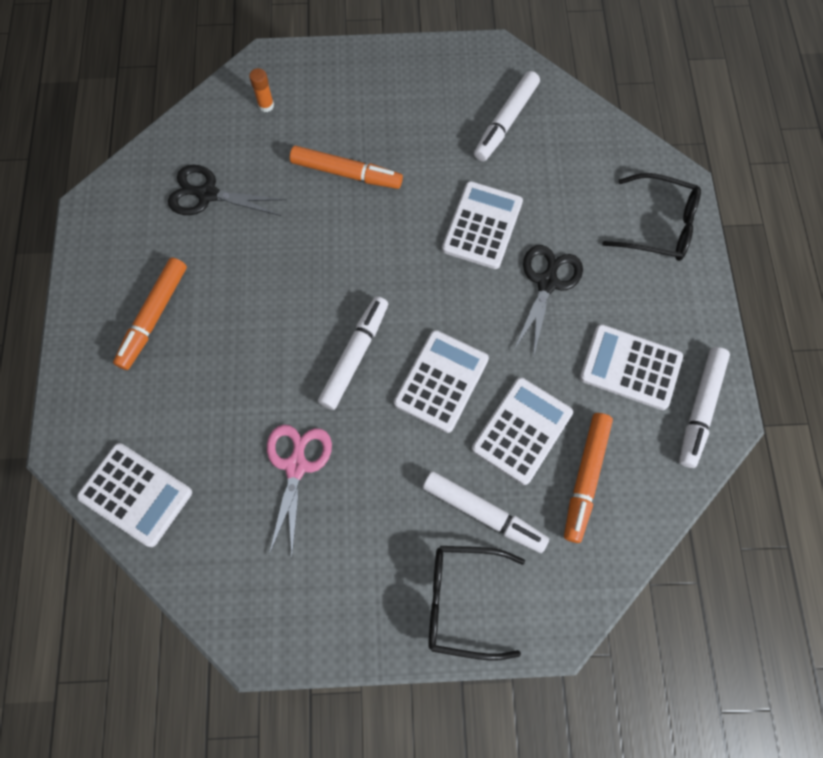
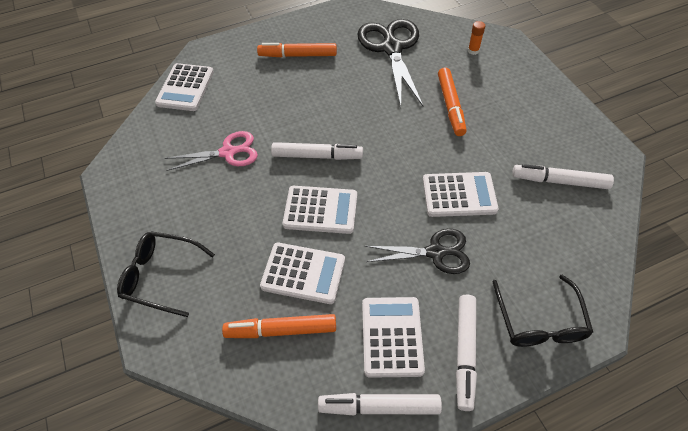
camera: 70 degrees right, 15 degrees down
black scissors [168,165,286,216] -> black scissors [357,19,423,107], size x1.60
white marker [423,471,549,553] -> white marker moved to [456,295,477,411]
black glasses [428,546,525,660] -> black glasses turned 60 degrees counterclockwise [117,231,215,317]

